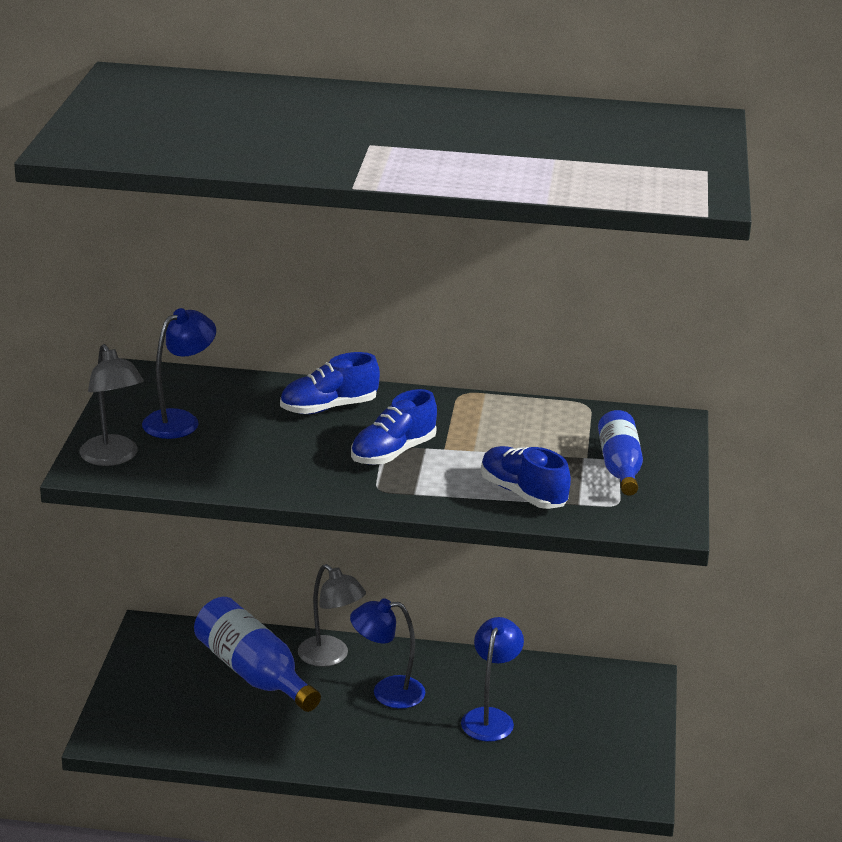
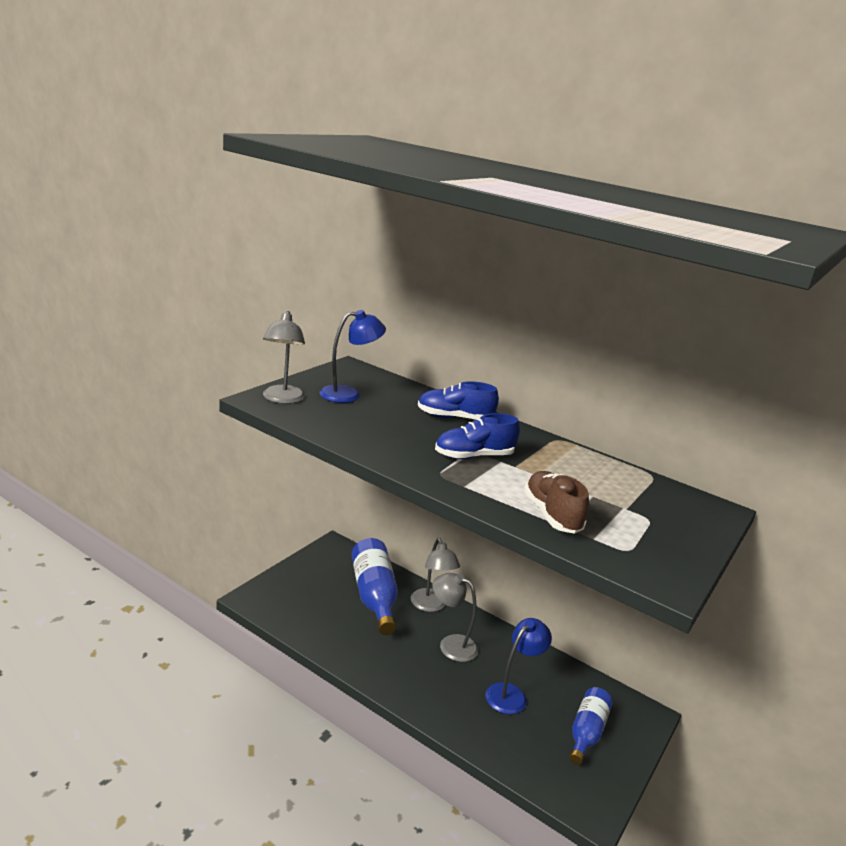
camera: 25 degrees right, 5 degrees down
blue lamp [350,598,425,709] -> grey lamp [432,573,478,662]
blue shoe [481,446,571,509] -> brown shoe [524,471,589,534]
blue bottle [598,410,643,496] -> blue bottle moved to [570,687,613,765]

